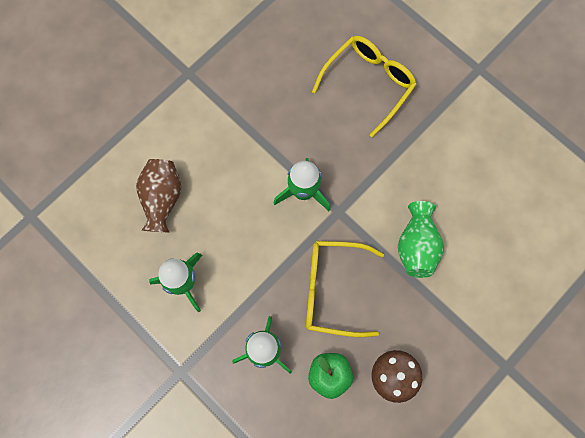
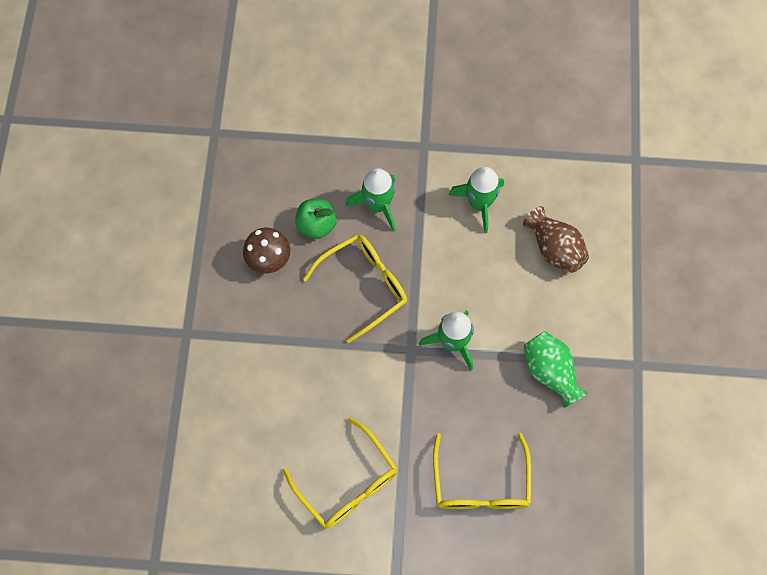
camera: 140 degrees right, 5 degrees down
green vase [398,201,444,278] -> green vase moved to [524,331,588,408]
none -> yellow glasses [283,417,398,529]

